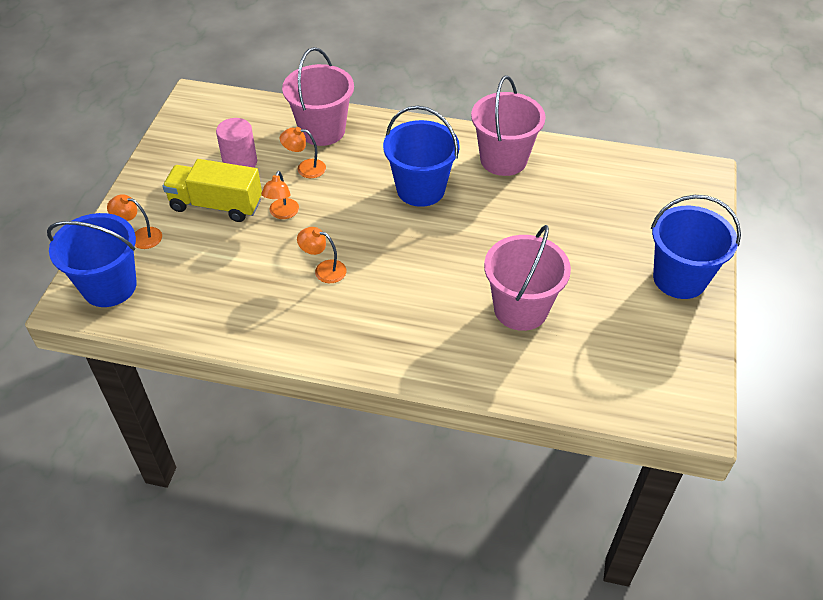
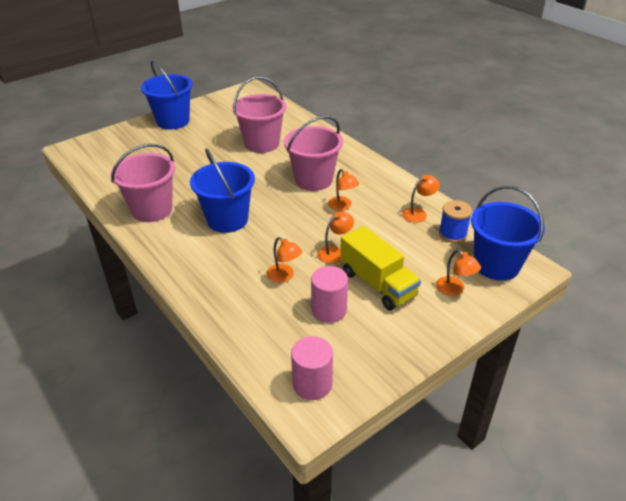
camera: 140 degrees left, 10 degrees down
pink bucket [282,47,354,146] -> pink bucket moved to [284,116,343,191]
none -> pink cylinder [291,336,333,400]
none -> orange lamp [402,175,440,223]
none -> blue spool [439,200,472,243]

